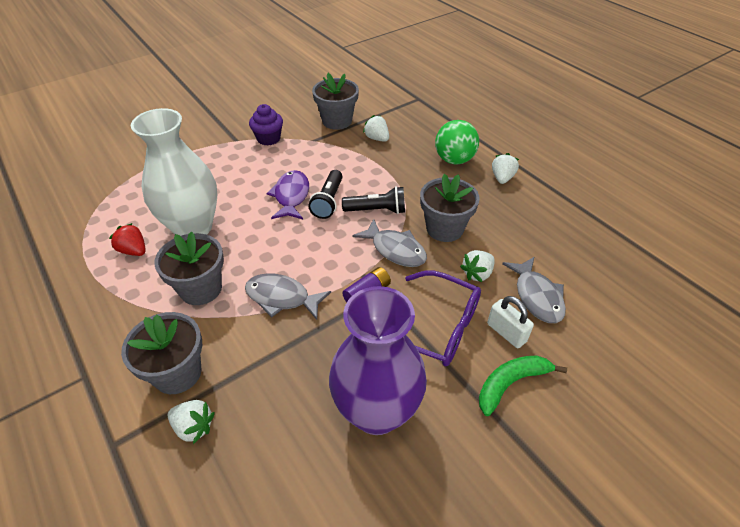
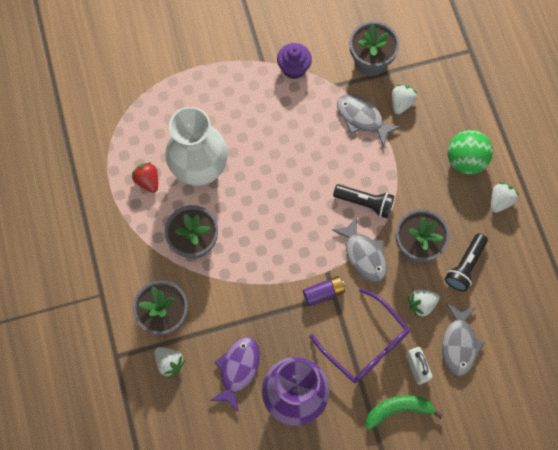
camera: 20 degrees right, 25 degrees up
grey fish [245,273,331,320] -> grey fish moved to [337,94,400,147]
purple fish [267,170,309,219] -> purple fish moved to [210,337,260,412]
black flashlight [308,170,343,219] -> black flashlight moved to [445,233,488,292]
white strawberry [363,115,389,142] -> white strawberry turned 45 degrees clockwise [392,84,417,114]

